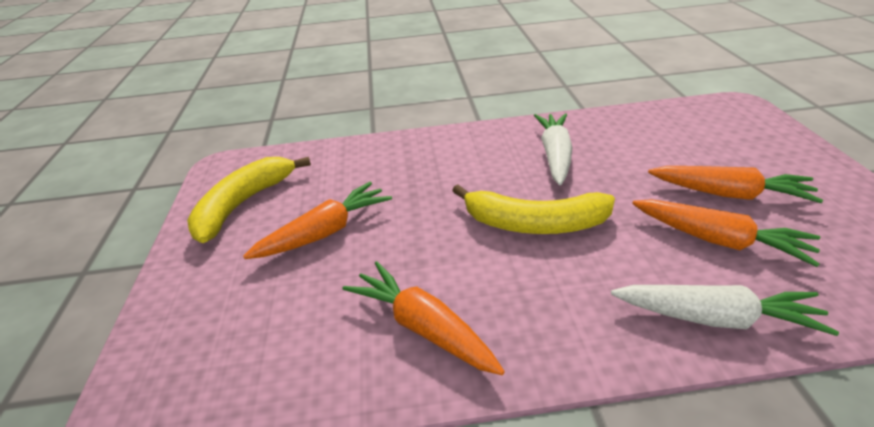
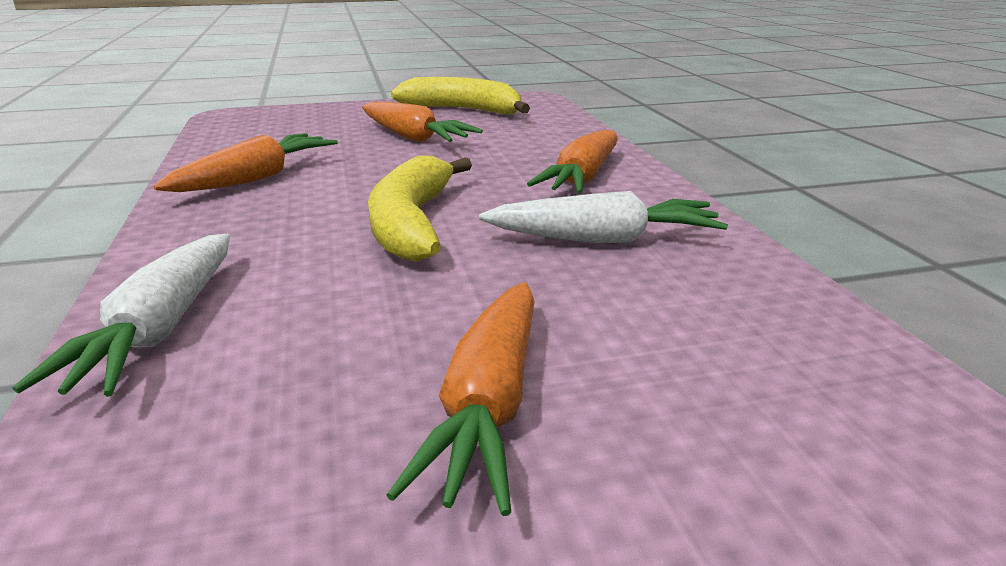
camera: 80 degrees right, 10 degrees down
orange carrot [632,199,820,267] -> orange carrot moved to [527,130,618,194]

